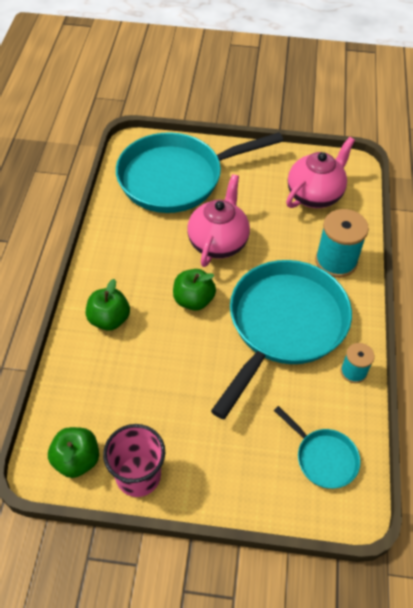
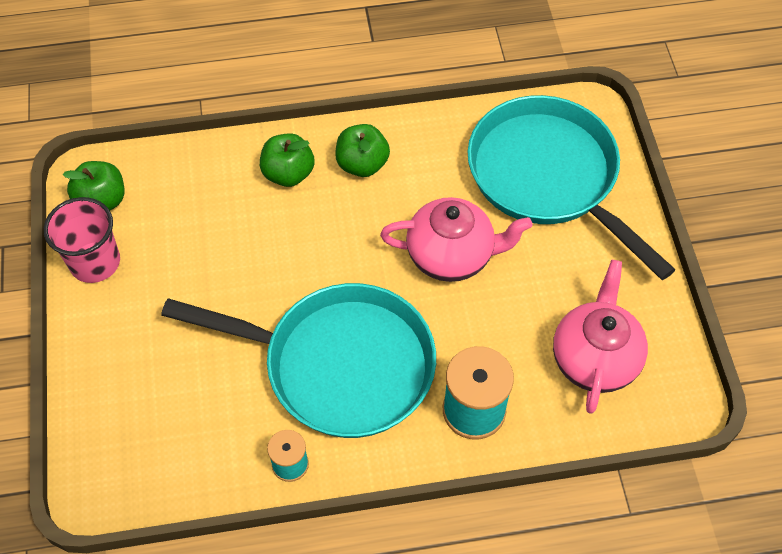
camera: 75 degrees right, 5 degrees up
green apple [173,269,216,311] -> green apple moved to [335,124,390,177]
turquoise pan [274,406,361,489] -> none
pink teapot [286,137,355,208] -> pink teapot turned 105 degrees counterclockwise [553,260,648,414]

